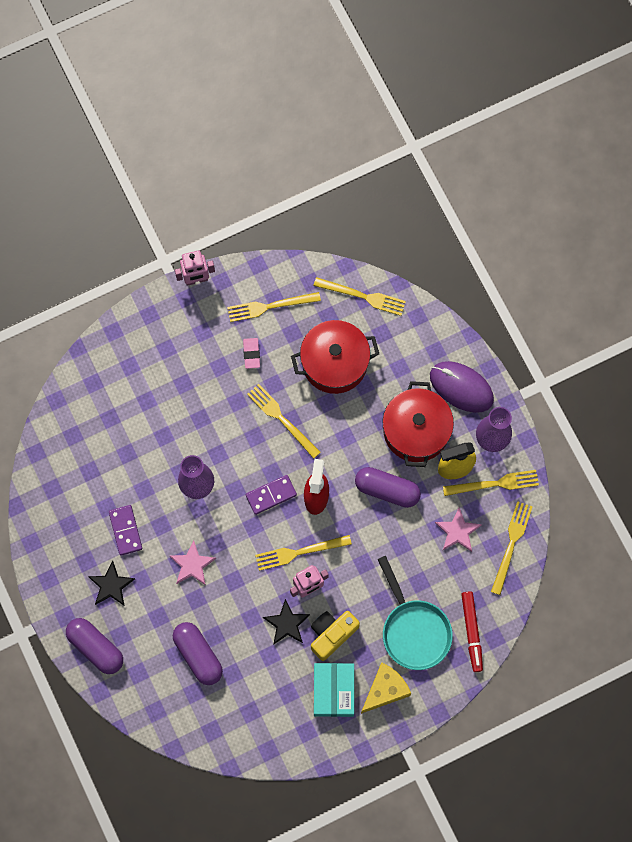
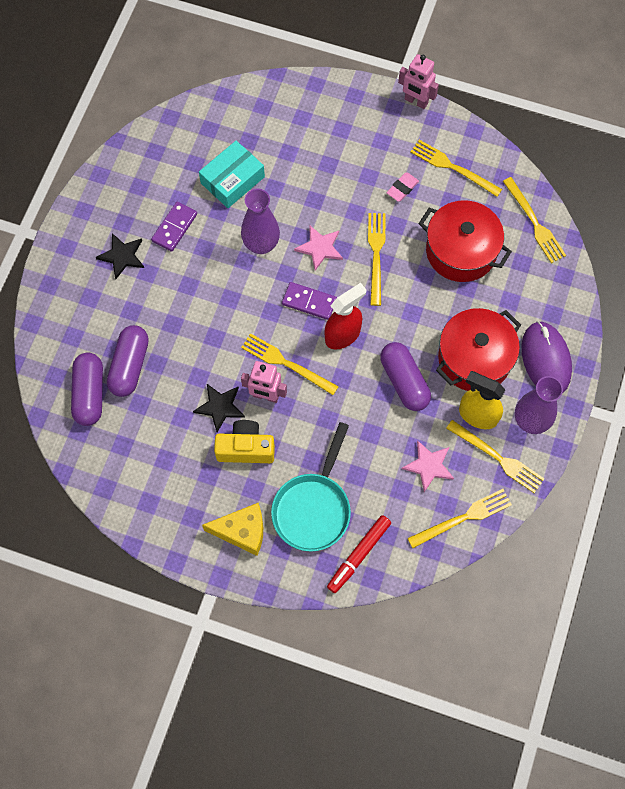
camera: 45 degrees right, 5 degrees down
purple capsule [66,618,123,674] -> purple capsule moved to [71,353,103,426]
pink star [170,540,216,585] -> pink star moved to [294,225,343,271]
turquoise box [314,663,354,717] -> turquoise box moved to [199,141,265,208]

